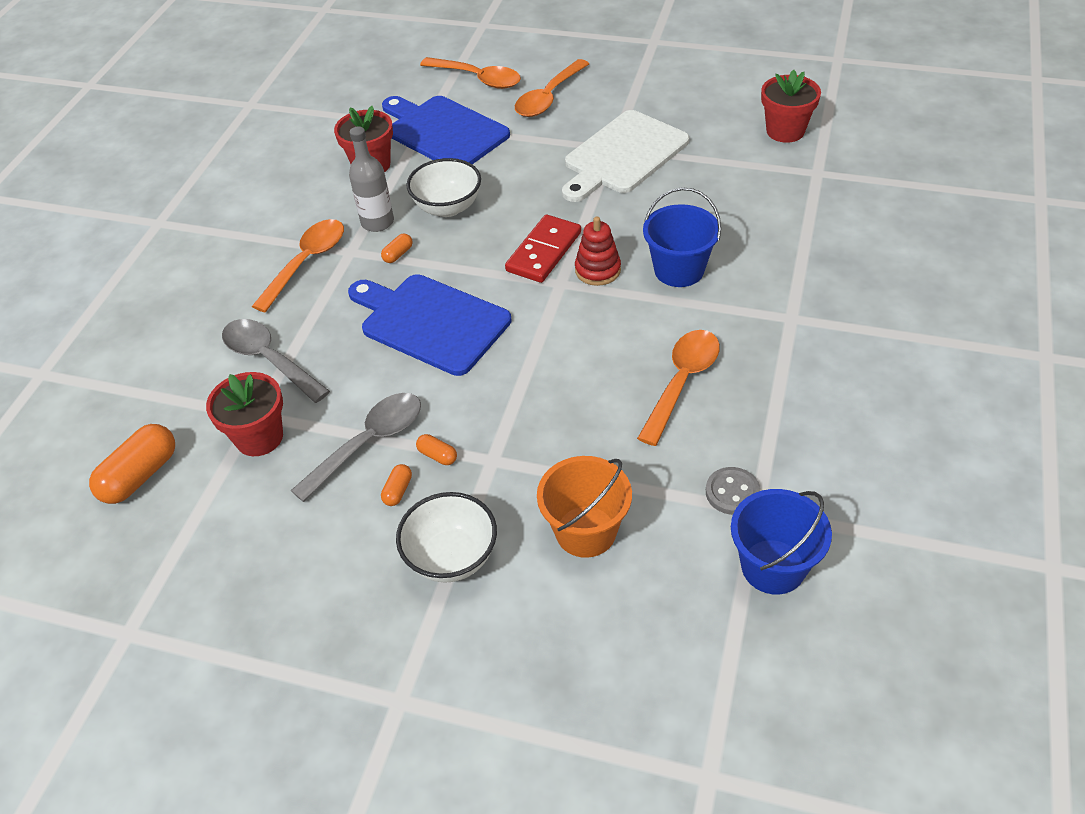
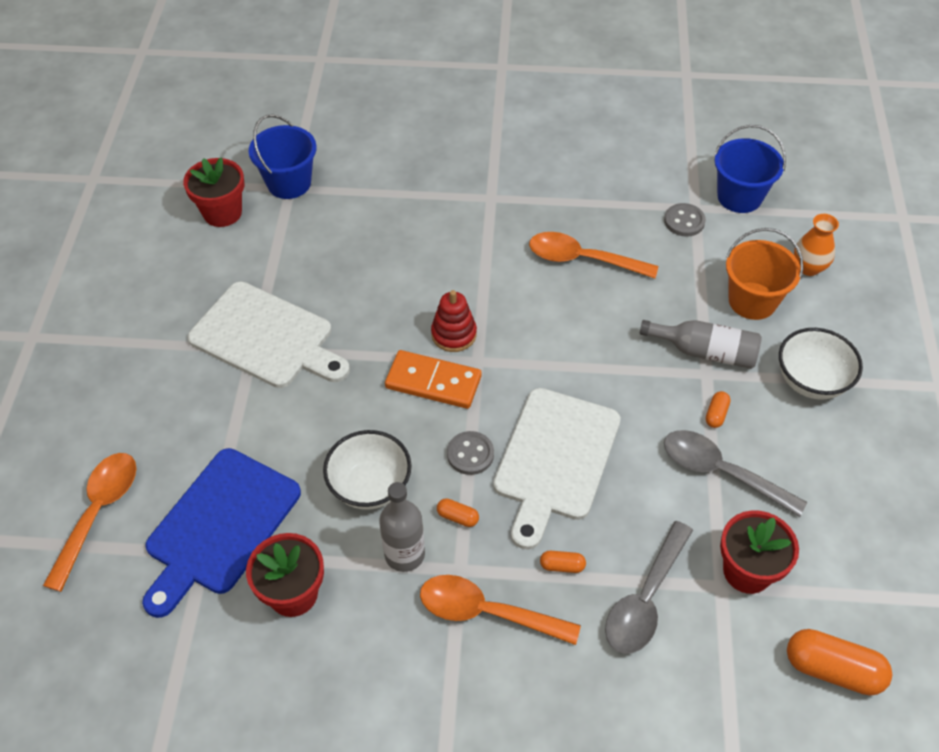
camera: 105 degrees left, 5 degrees up
blue cutting board [348,274,511,376] -> white cutting board [493,388,621,550]
orange capsule [381,464,412,506] -> orange capsule moved to [540,551,586,573]
red domino [505,215,581,283] -> orange domino [385,350,482,409]
orange spoon [515,59,589,117] -> none
blue bucket [643,187,721,287] -> blue bucket moved to [249,114,317,199]
none -> grey button [447,431,494,475]
none -> grey bottle [640,320,762,369]
none -> orange vase [794,214,839,276]

